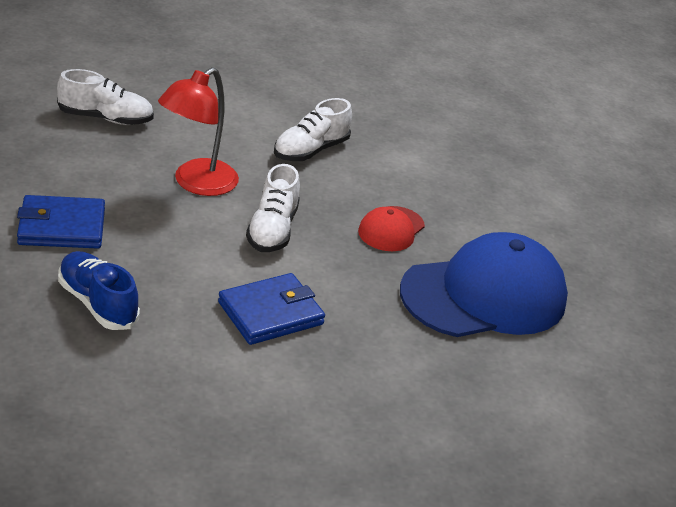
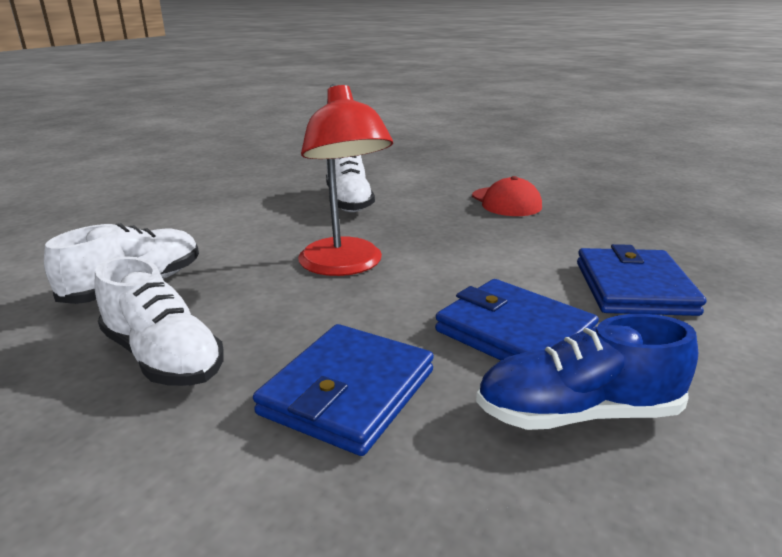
camera: 50 degrees left, 10 degrees down
white shoe [246,164,300,252] -> white shoe moved to [95,256,224,386]
blue cap [400,232,568,337] -> none
none -> blue wallet [435,279,599,360]

